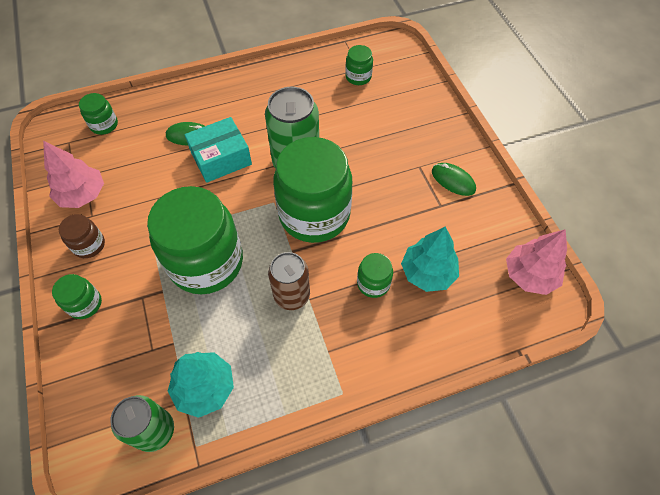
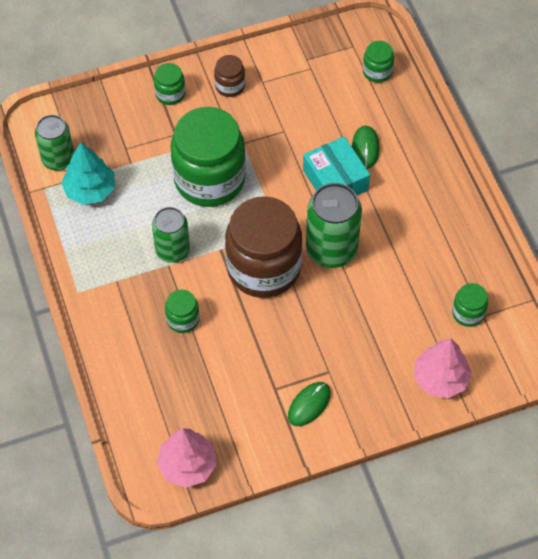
camera: 90 degrees right, 0 degrees up
pink tree [43,141,104,208] -> pink tree moved to [415,338,472,398]
brown can [268,252,310,310] -> green can [152,207,190,263]
green jar [273,137,352,243] -> brown jar [225,196,302,298]
turquoise tree [401,227,459,292] -> none

